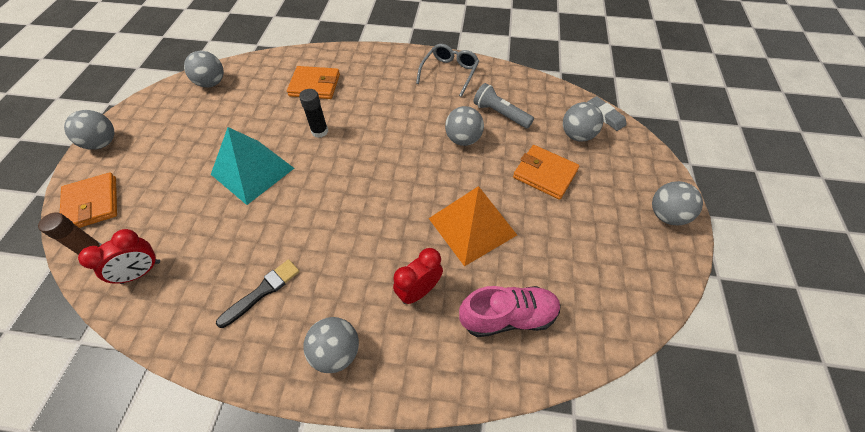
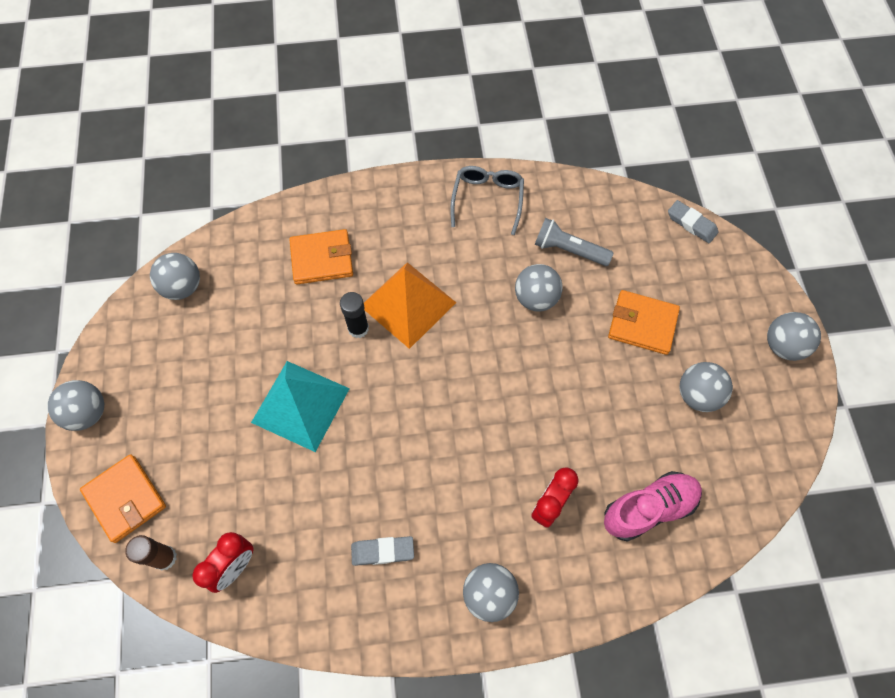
camera: 15 degrees left, 10 degrees up
black brush [216,259,300,328] -> grey eraser [351,536,414,566]
orange pyramid [429,186,517,266] -> orange pyramid moved to [364,262,456,349]
grey ball [563,102,603,142] -> grey ball moved to [679,362,733,412]

